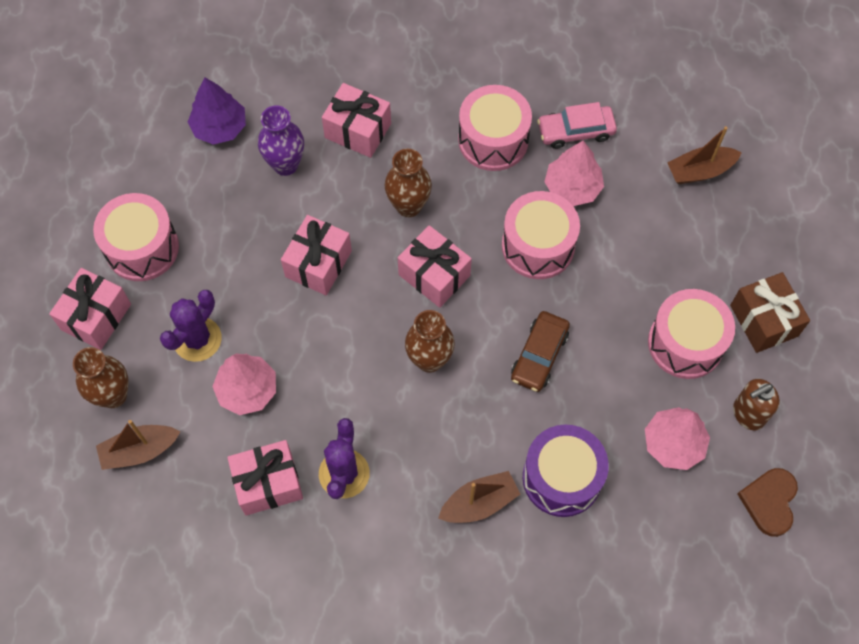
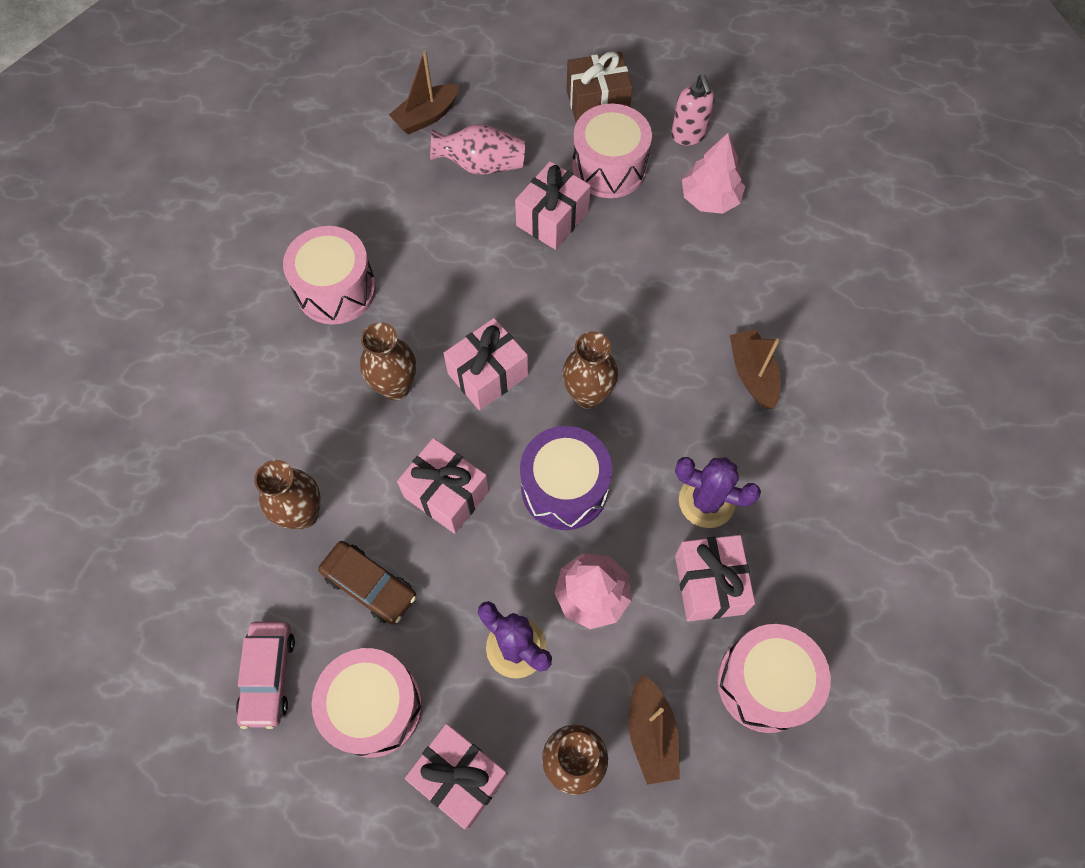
camera: 80 degrees left, 0 degrees up
purple tree [188,78,246,145] -> none
purple vase [258,105,304,176] -> brown vase [254,460,321,529]
pink gift [322,83,391,158] -> pink gift moved to [515,161,591,250]
pink drum [502,191,580,279] -> pink drum moved to [717,624,831,733]
brown car [511,311,570,392] -> brown car moved to [318,541,416,625]
purple drum [523,425,609,517] -> purple drum moved to [520,426,612,530]
pink car [537,102,617,149] -> pink car moved to [236,621,295,729]
pink tree [544,141,604,206] -> none
brown boat [667,126,742,184] -> brown boat turned 60 degrees clockwise [389,51,459,135]
brown soap dispenser [733,379,780,430] -> pink soap dispenser [671,75,715,145]
brown heart [737,468,798,537] -> none
none -> pink vase [430,124,525,175]

